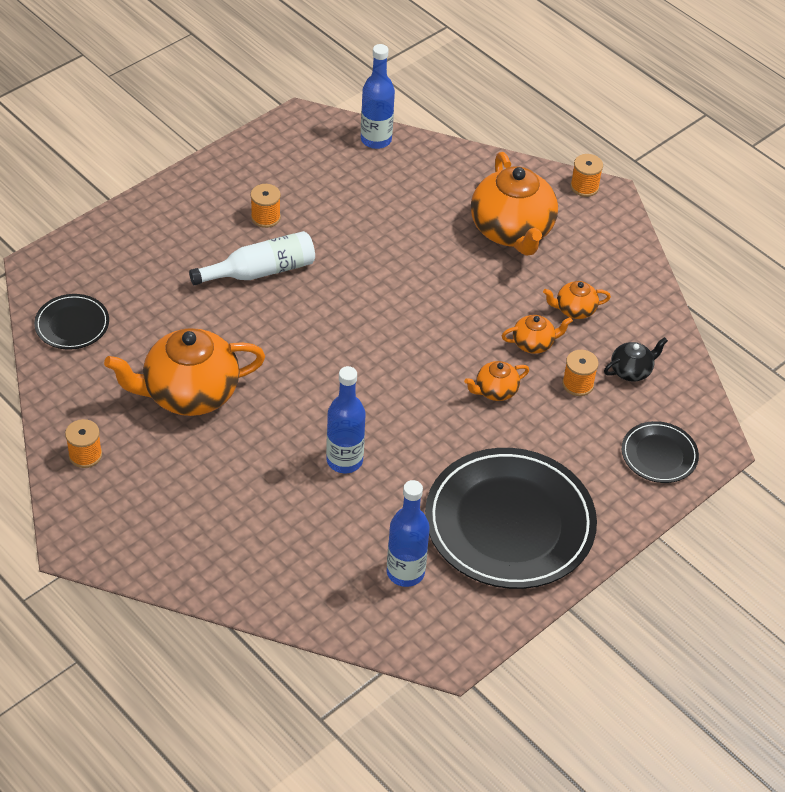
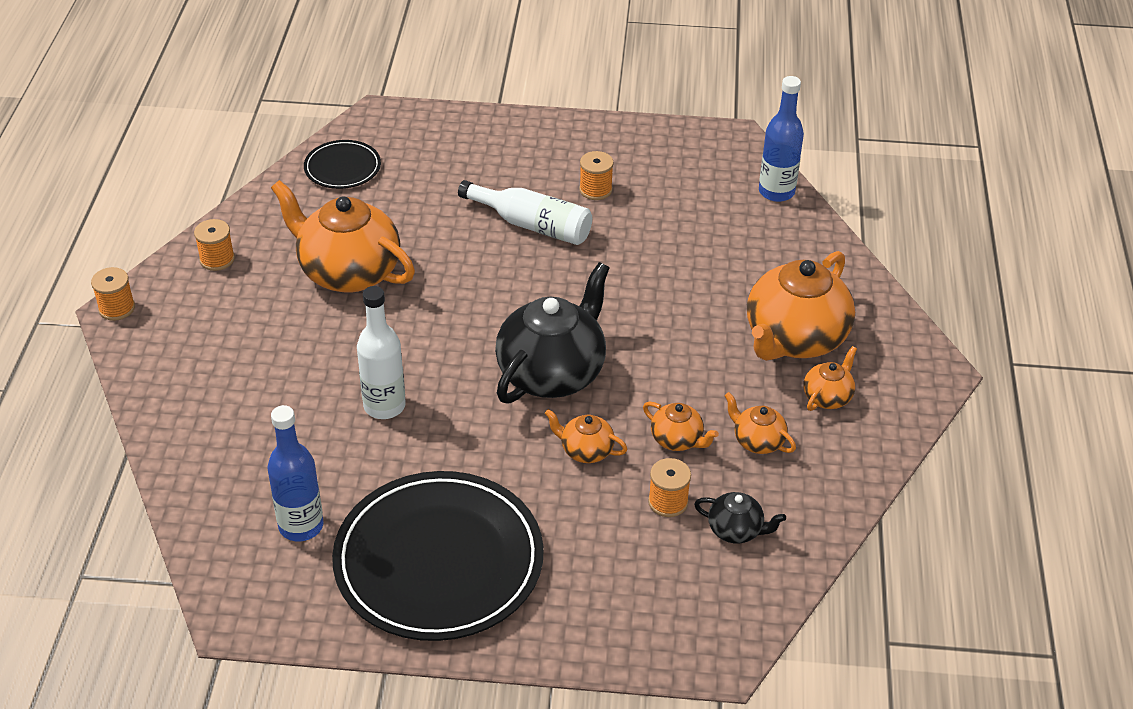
camera: 50 degrees right, 5 degrees down
blue bottle [326,366,365,473] -> white bottle [357,286,406,419]
orange spool [570,154,603,197] -> orange spool moved to [91,267,135,321]
black plate [622,421,699,483] -> none
none -> black teapot [495,262,610,404]
none -> orange teapot [803,346,857,411]

